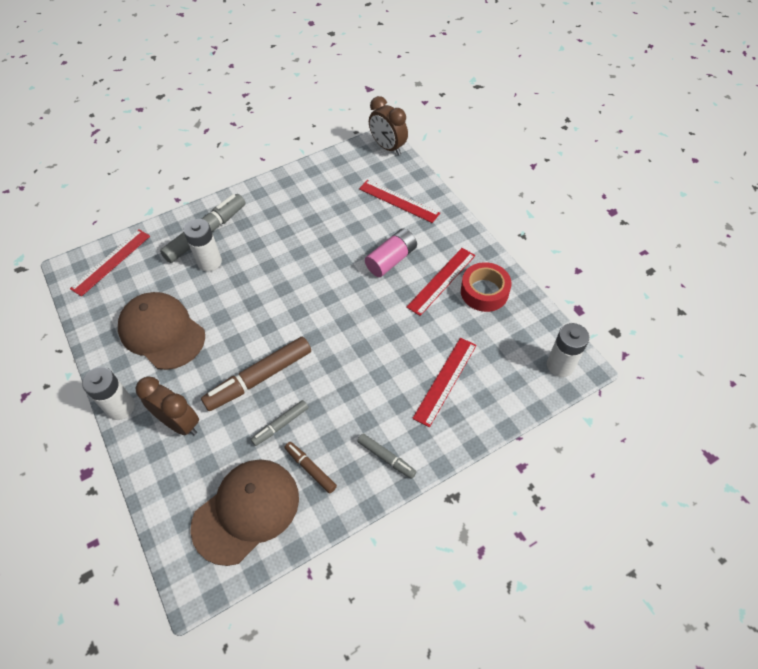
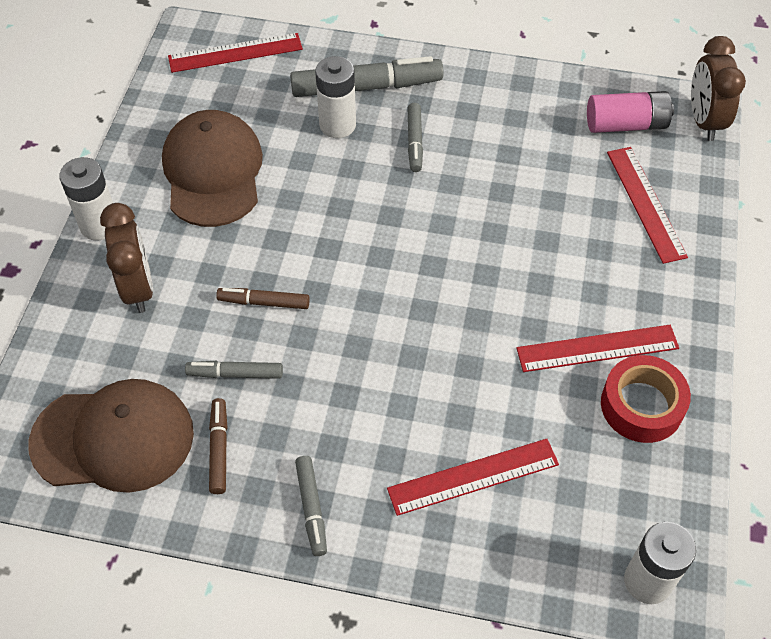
camera: 40 degrees right, 0 degrees up
brown marker [201,337,311,411] -> brown marker [216,288,310,309], size x0.53
pink battery [365,228,417,277] -> pink battery moved to [587,91,674,133]
none -> grey marker [408,103,423,172]

